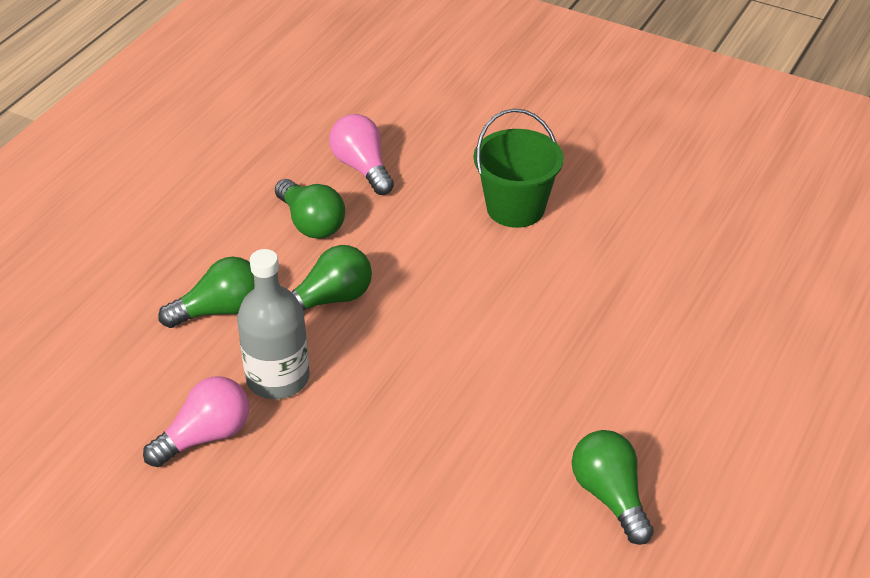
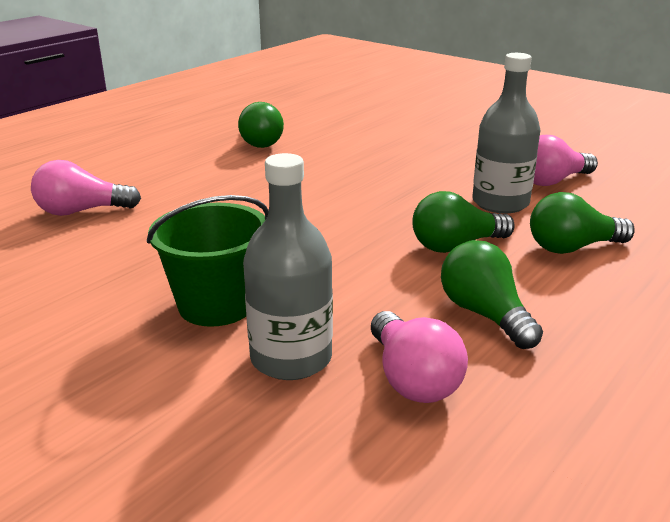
camera: 170 degrees left, 15 degrees down
none -> pink light bulb [31,160,141,216]
none -> grey bottle [243,153,333,380]

